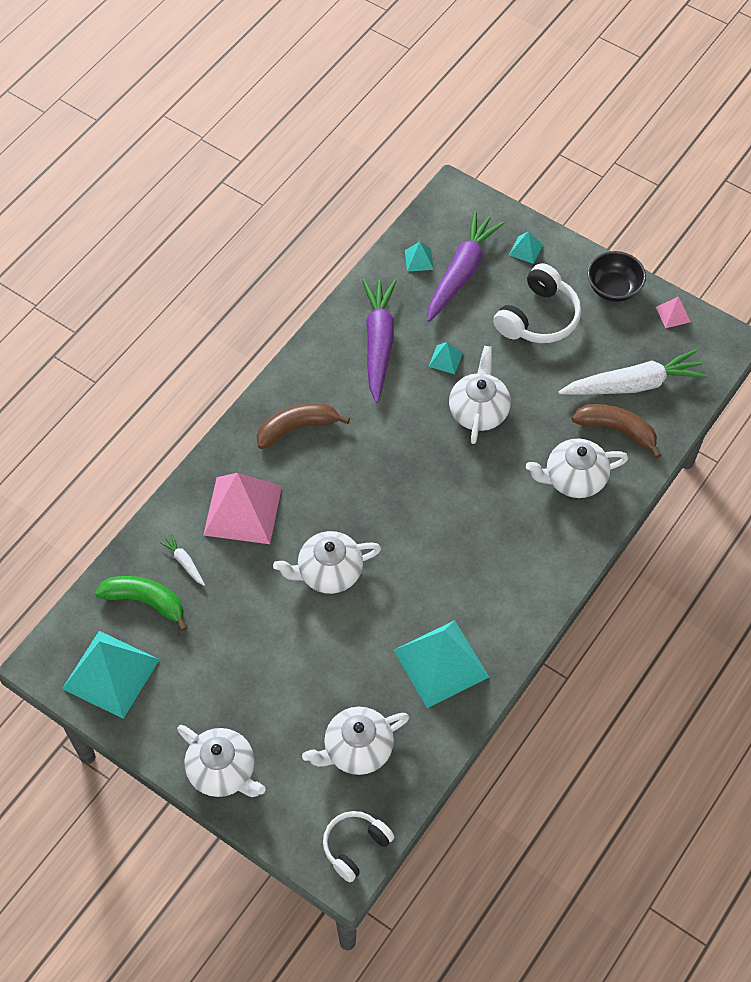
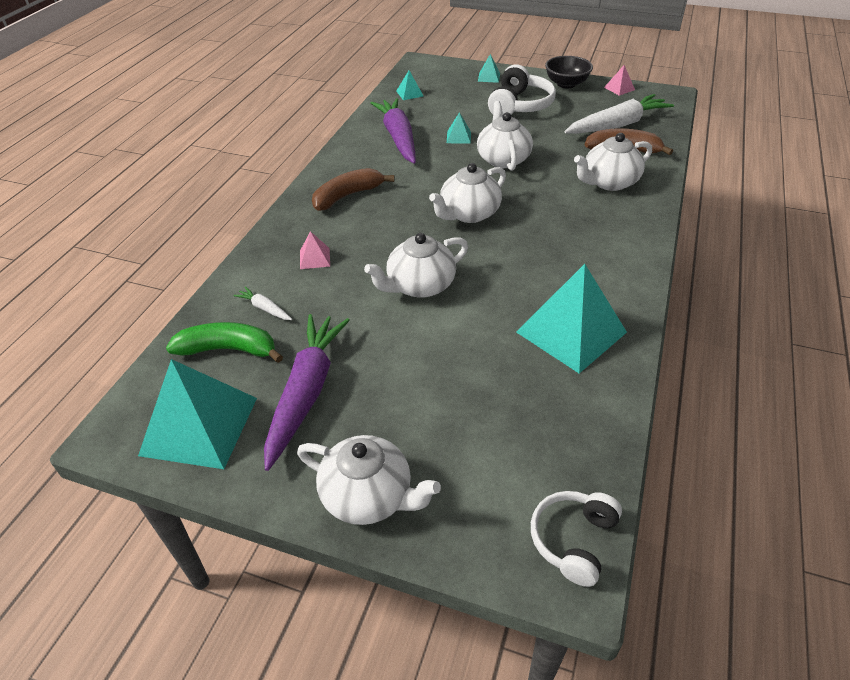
camera: 15 degrees left, 15 degrees down
pink pyramid [203,473,282,544] -> pink pyramid [300,231,330,269], size x0.43
white teapot [302,707,409,775] -> white teapot moved to [429,163,506,223]
purple carrot [427,211,504,322] -> purple carrot moved to [264,314,350,471]

